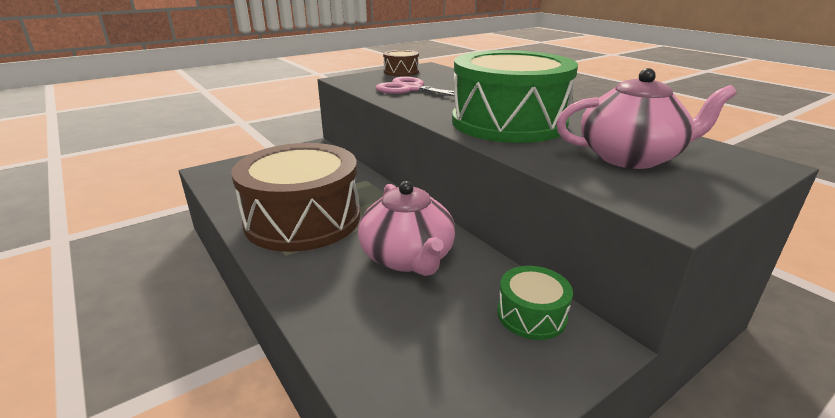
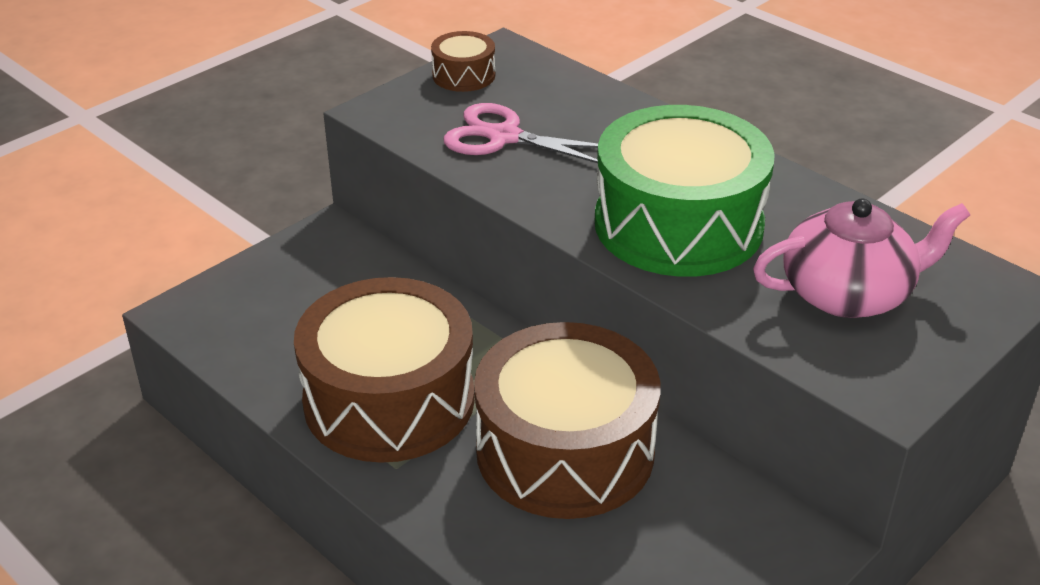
camera: 10 degrees left, 10 degrees up
pink teapot [358,181,456,276] -> brown drum [474,322,661,519]
green drum [497,266,573,340] -> none

